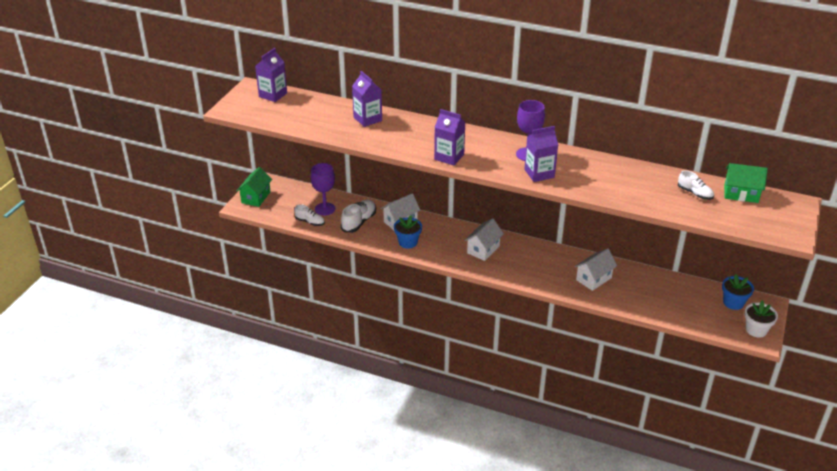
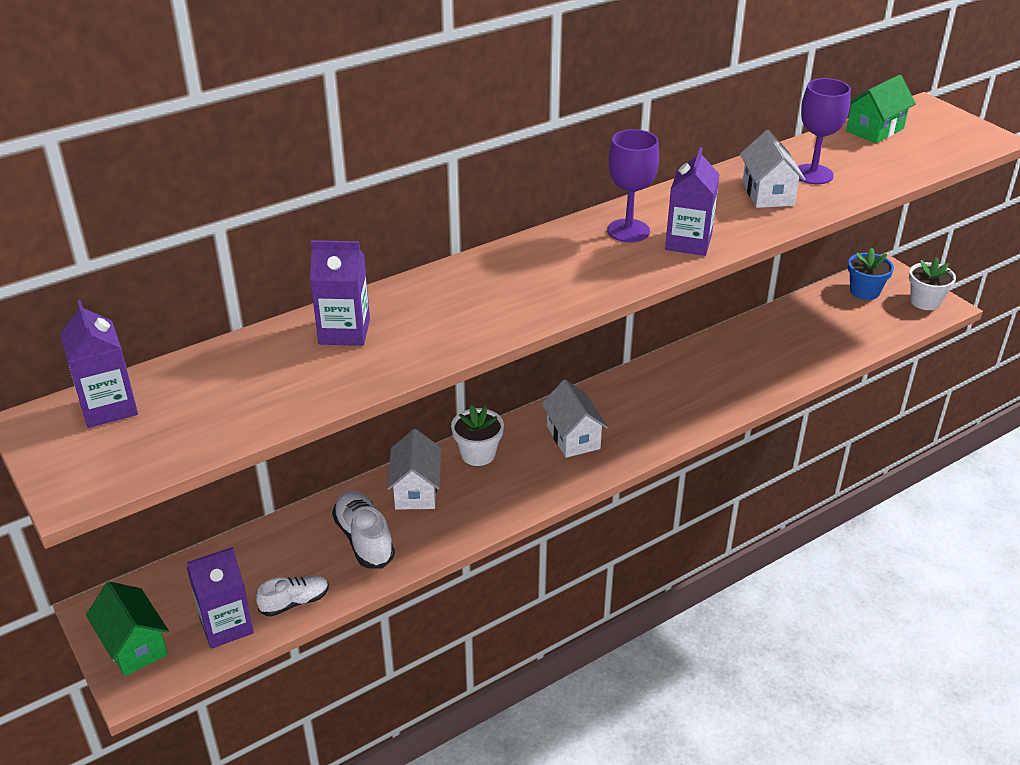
camera: 55 degrees left, 0 degrees up
purple goblet [311,163,336,216] -> purple goblet moved to [798,78,851,184]
blue flower pot [394,215,422,249] -> none
purple carton [434,109,466,166] -> purple carton moved to [187,547,254,649]
white house [574,248,617,291] -> white house moved to [740,130,806,208]
white shoe [678,170,714,200] -> none
none -> white flower pot [451,405,504,466]

